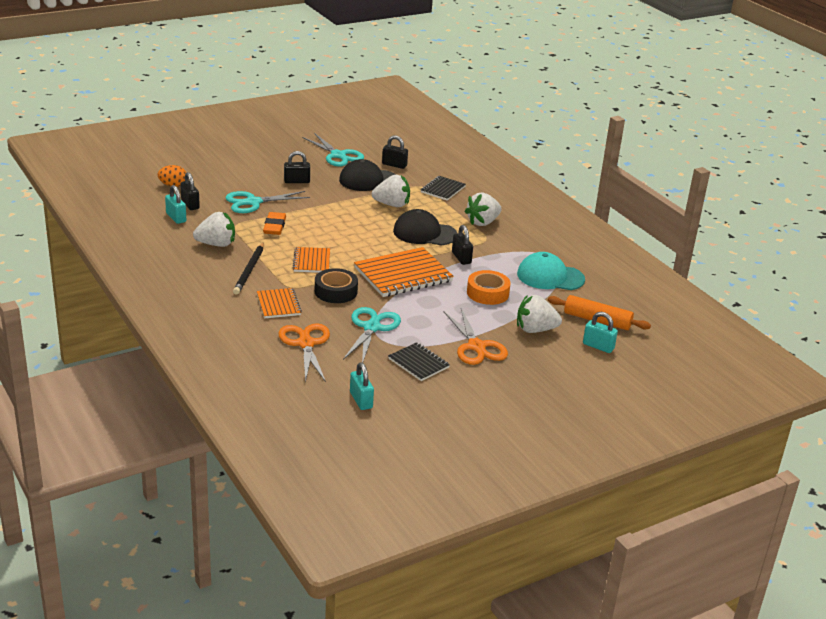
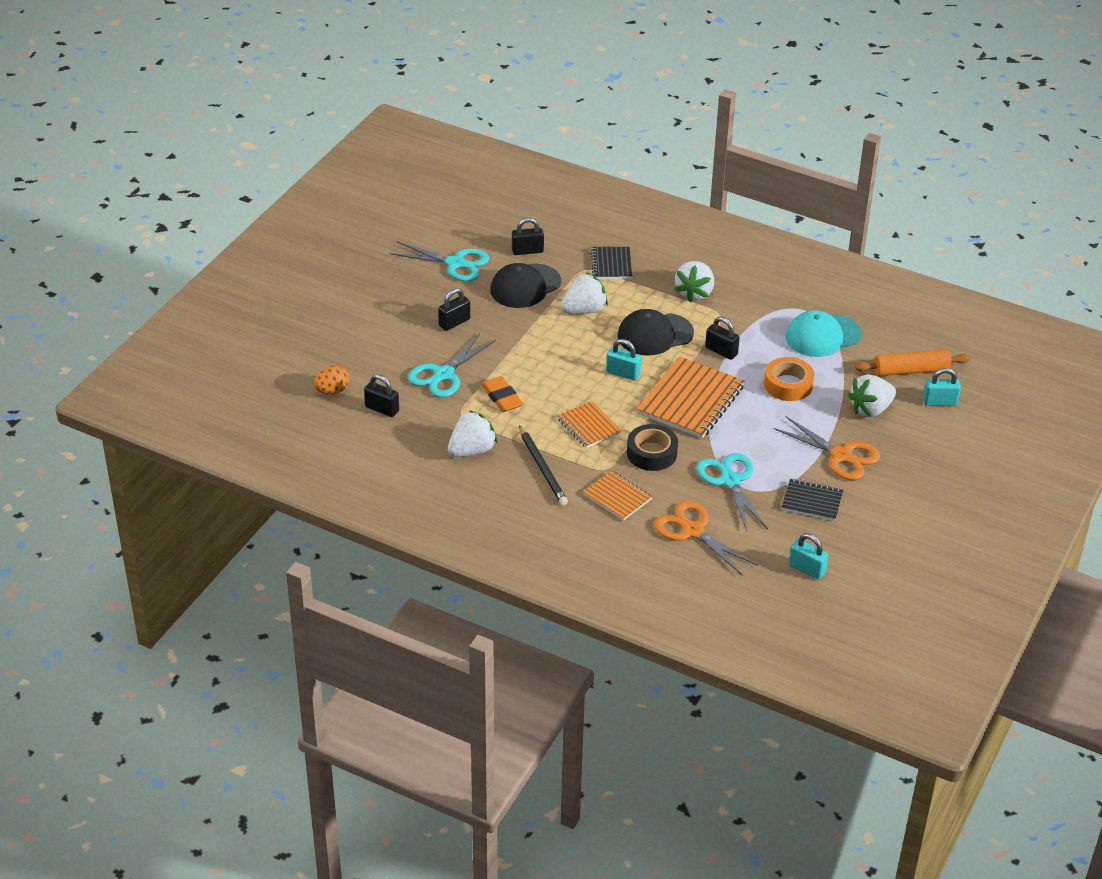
camera: 30 degrees left, 10 degrees up
turquoise padlock [165,185,186,224] -> turquoise padlock moved to [606,339,641,380]

